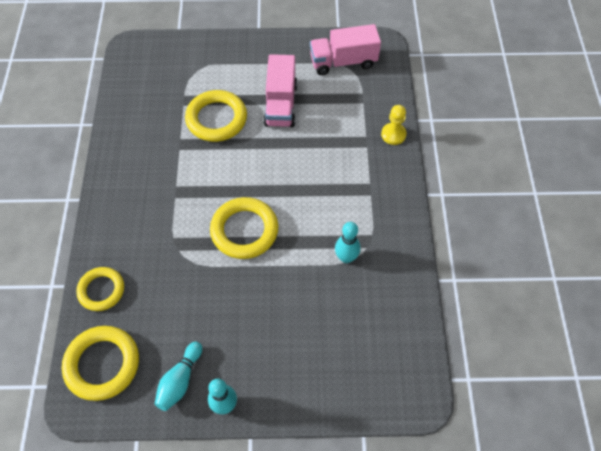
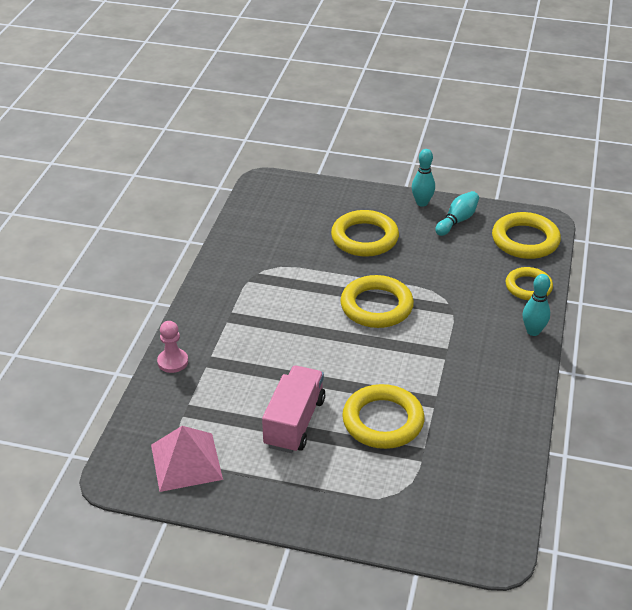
camera: 165 degrees left, 20 degrees down
pink truck [310,24,381,75] -> pink pyramid [151,426,223,492]
turquoise bowling pin [335,222,361,263] -> turquoise bowling pin moved to [522,274,550,336]
yellow pawn [381,105,407,145] -> pink pawn [157,321,188,373]
none -> yellow ring [331,210,399,257]

